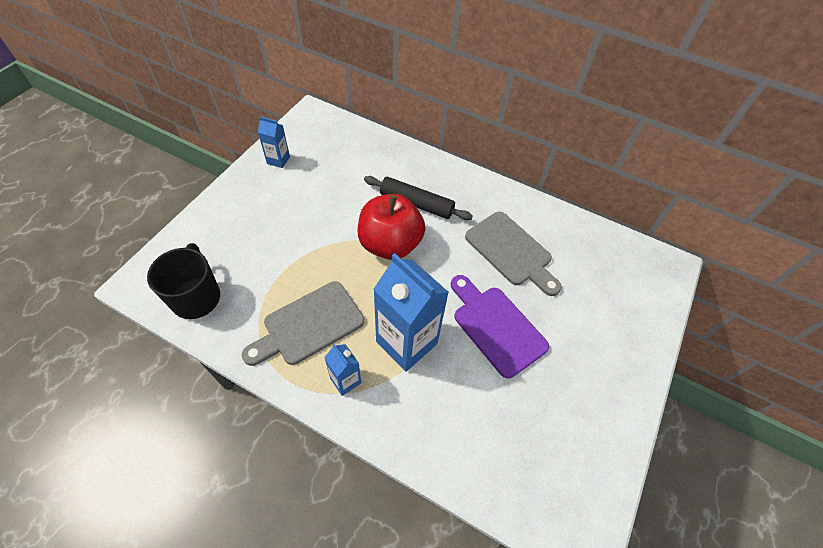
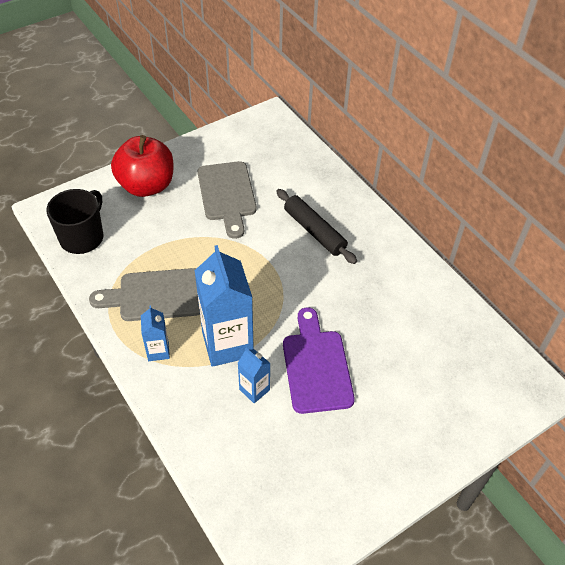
camera: 30 degrees right, 5 degrees down
blue carton [258,116,290,168] -> blue carton moved to [238,348,270,403]
red apple [358,194,425,260] -> red apple moved to [111,135,173,197]
grey cutting board [465,212,562,296] -> grey cutting board moved to [198,161,257,239]

